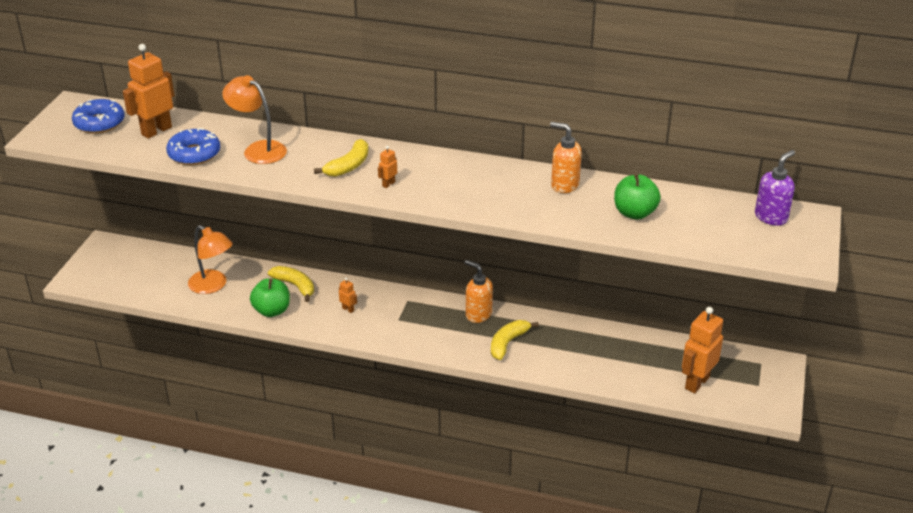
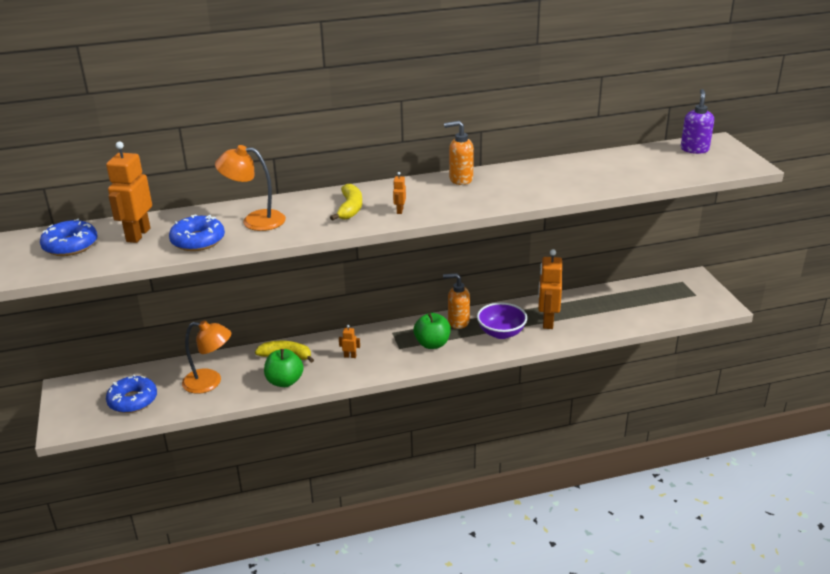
camera: 30 degrees left, 5 degrees down
yellow banana [491,320,539,360] -> purple bowl [477,303,527,339]
orange soap dispenser [550,122,582,193] -> orange soap dispenser moved to [444,121,474,185]
green apple [614,174,661,220] -> green apple moved to [413,313,451,349]
orange robot [682,307,723,394] -> orange robot moved to [538,249,562,329]
none -> blue donut [106,375,157,413]

